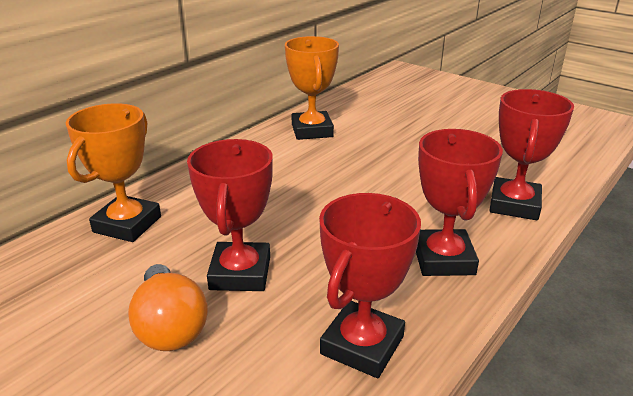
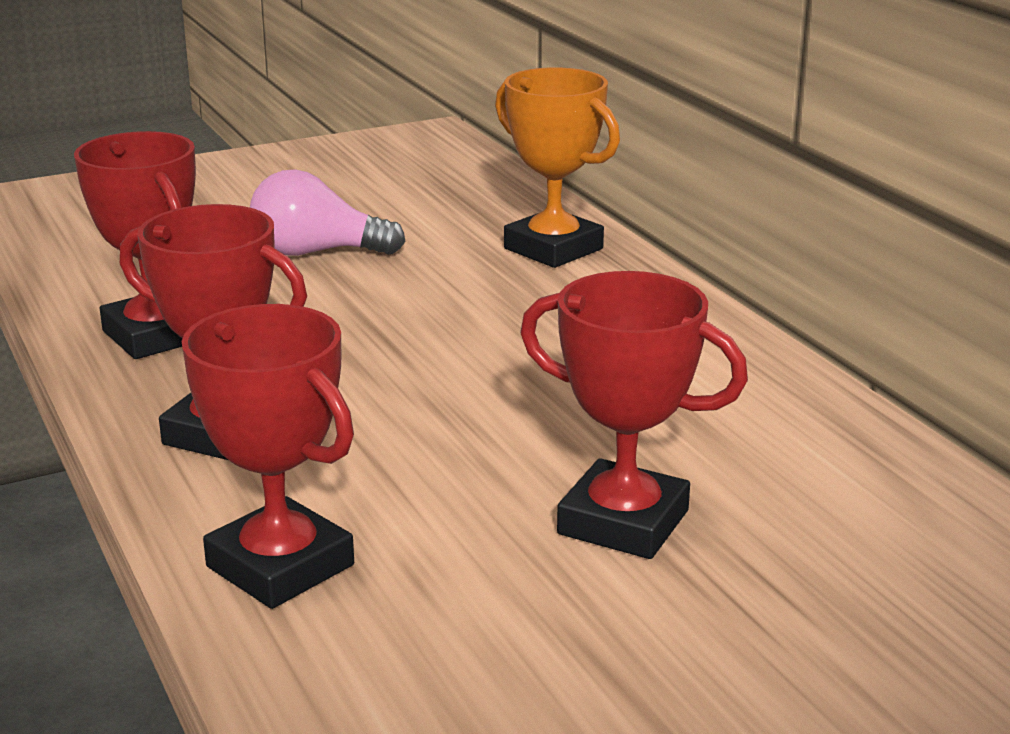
camera: 115 degrees right, 5 degrees down
orange light bulb [128,264,208,351] -> pink light bulb [250,169,405,256]
red trophy [187,139,273,291] -> red trophy moved to [520,271,748,559]
orange trophy [285,36,339,140] -> none

